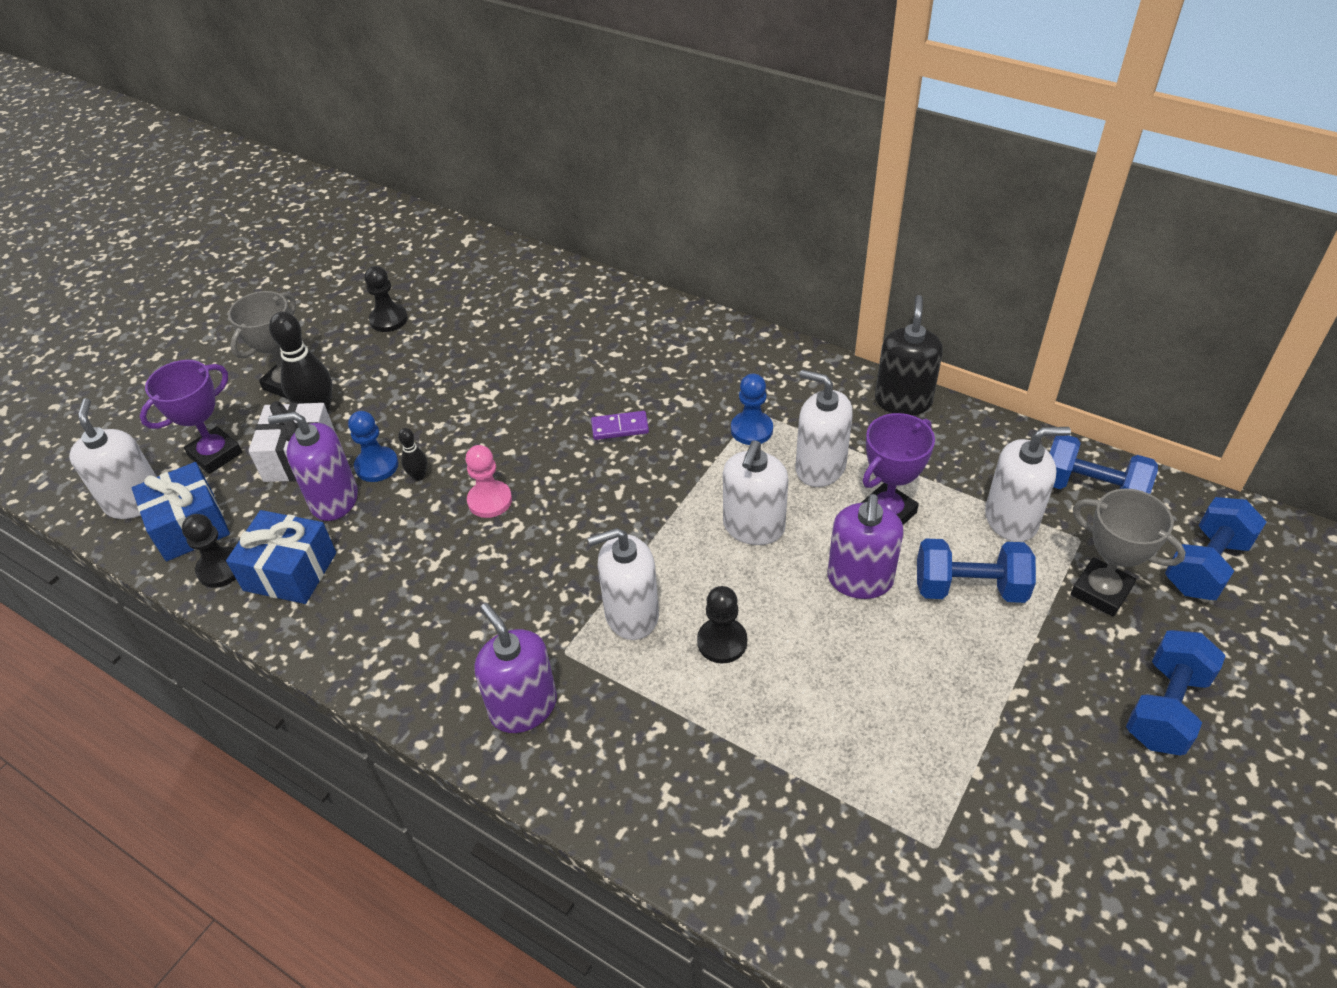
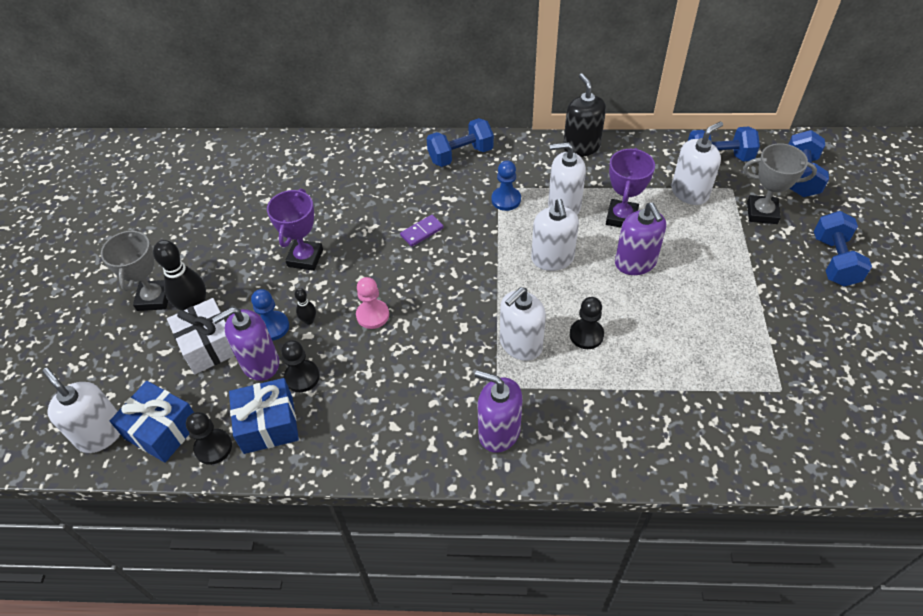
camera: 30 degrees left, 5 degrees up
purple trophy [140,360,242,474] -> purple trophy moved to [267,188,323,271]
black pawn [364,266,408,332] -> black pawn moved to [281,340,320,392]
blue dumbbell [917,538,1036,603] -> blue dumbbell moved to [426,118,494,167]

